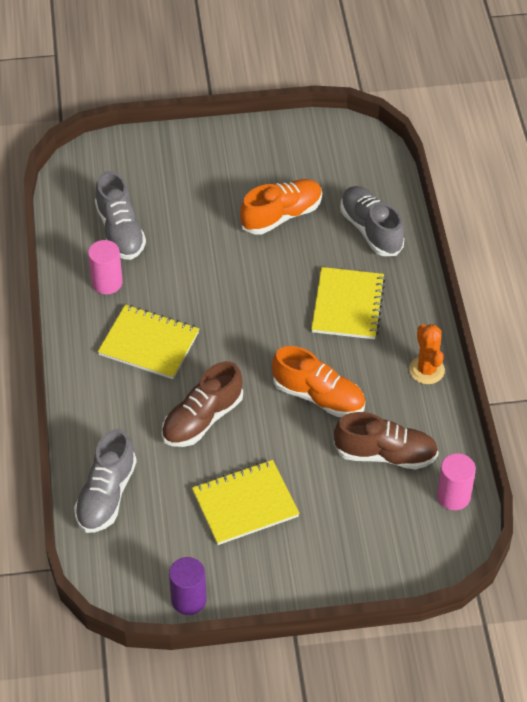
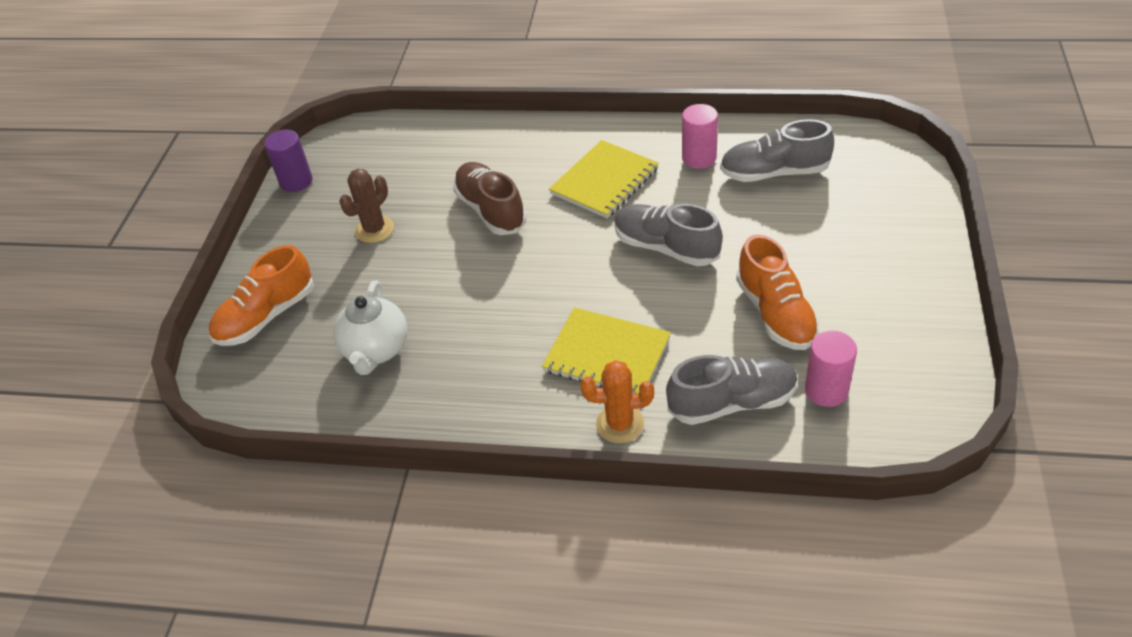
camera: 110 degrees right, 5 degrees down
grey shoe [74,429,137,533] -> grey shoe moved to [614,204,723,266]
yellow notebook [192,460,300,545] -> brown cactus [339,169,394,243]
orange shoe [272,346,365,417] -> orange shoe moved to [209,245,314,346]
brown shoe [334,412,439,469] -> white teapot [333,280,407,375]
orange cactus [409,324,445,384] -> orange cactus moved to [580,360,654,443]
pink cylinder [437,453,476,510] -> pink cylinder moved to [805,331,857,407]

